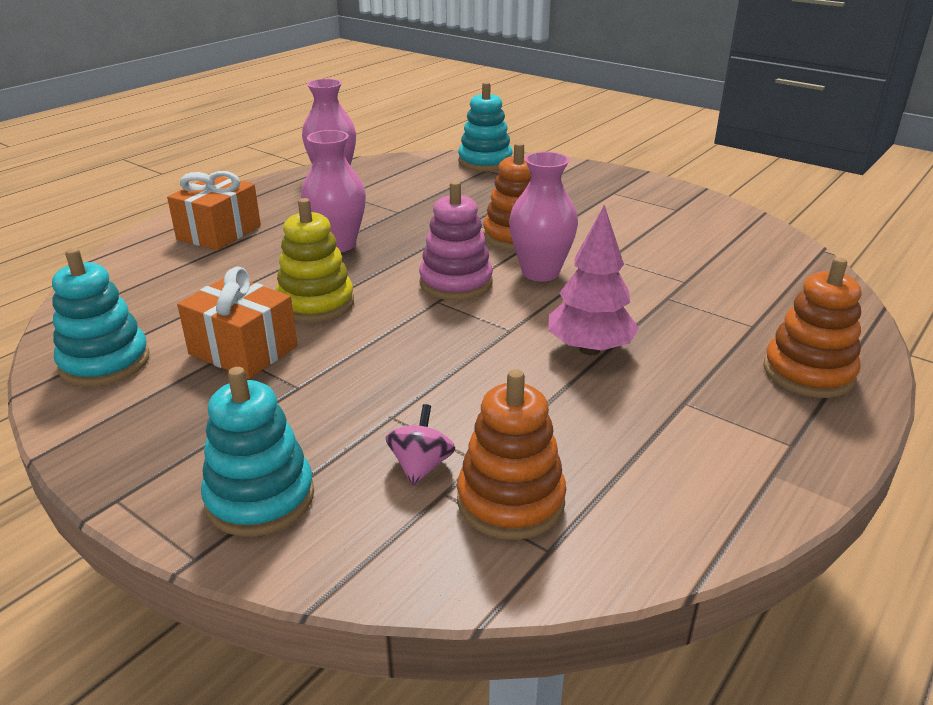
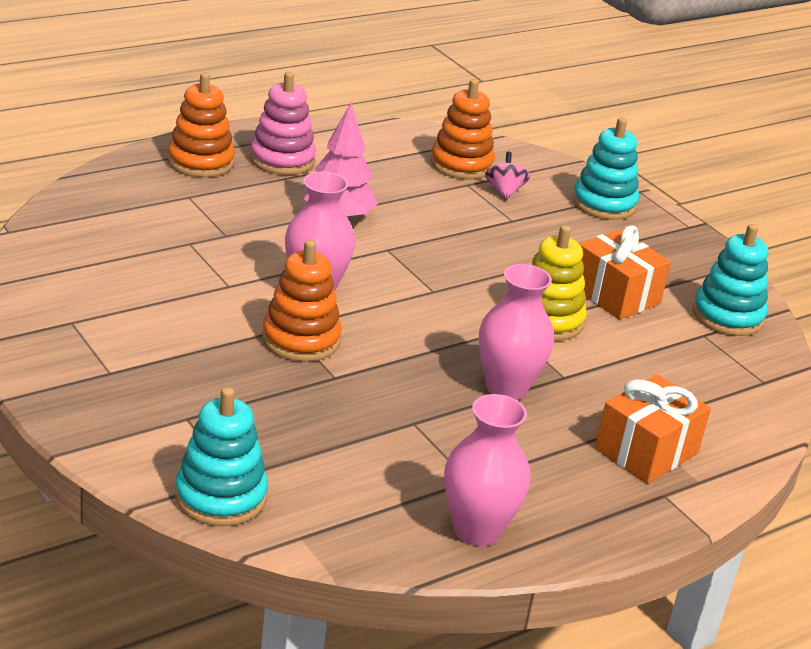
camera: 165 degrees left, 0 degrees up
pink spinning top [386,404,455,486] -> pink spinning top turned 150 degrees clockwise [485,152,530,200]
pink stacking toy [419,181,493,300] -> pink stacking toy moved to [250,72,316,175]

